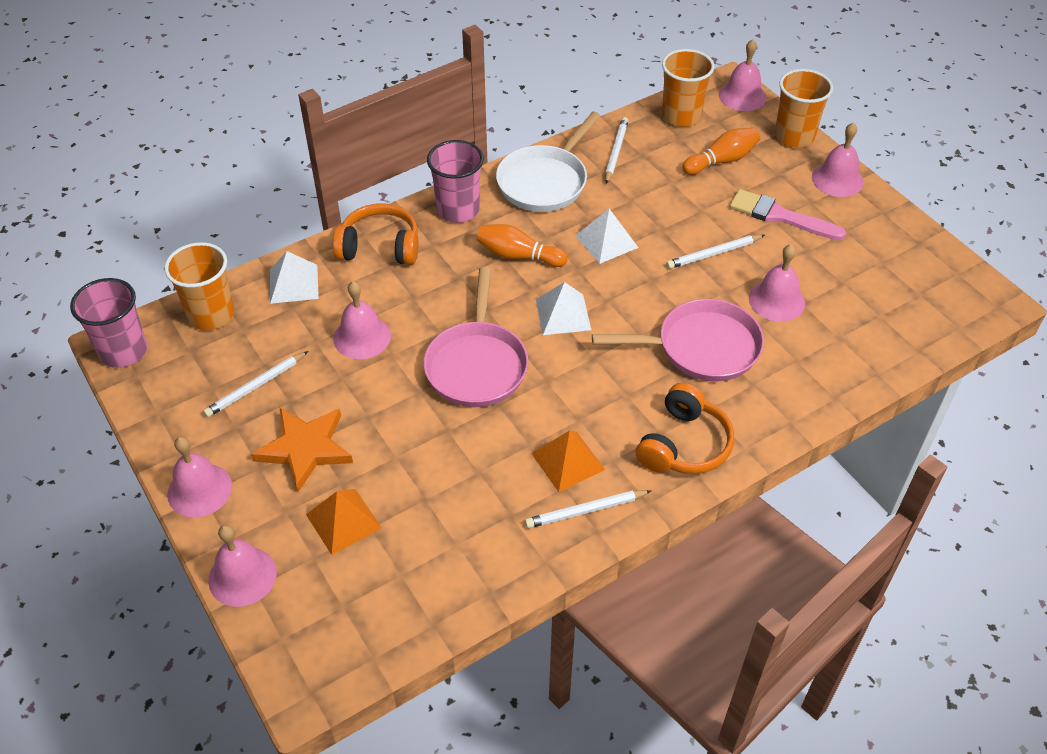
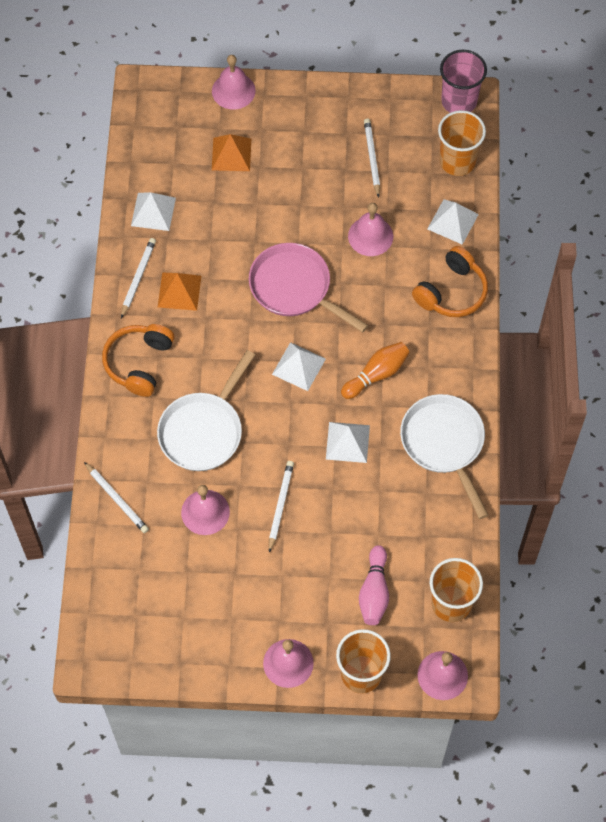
camera: 125 degrees right, 15 degrees up
pink bell [167,437,232,518] -> none
orange star [251,408,353,492] -> none
pink cup [427,140,484,223] -> none
pink pan [592,299,764,381] -> white pan [157,350,255,471]
white pencil [605,117,629,184] -> white pencil moved to [84,462,149,533]
orange headphones [636,383,734,474] -> orange headphones turned 45 degrees clockwise [102,324,174,397]
orange bowling pin [682,127,760,175] -> pink bowling pin [359,545,389,625]
pink brush [730,189,846,240] -> none
none -> white pyramid [131,192,176,231]

